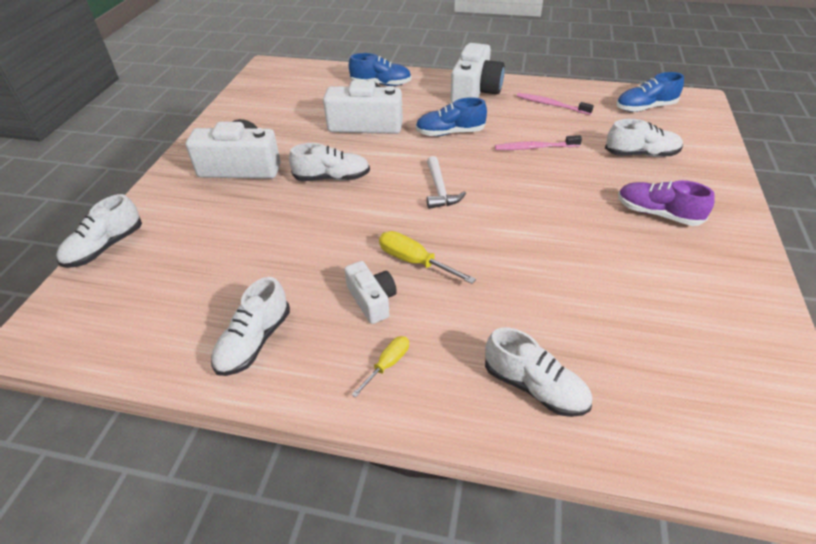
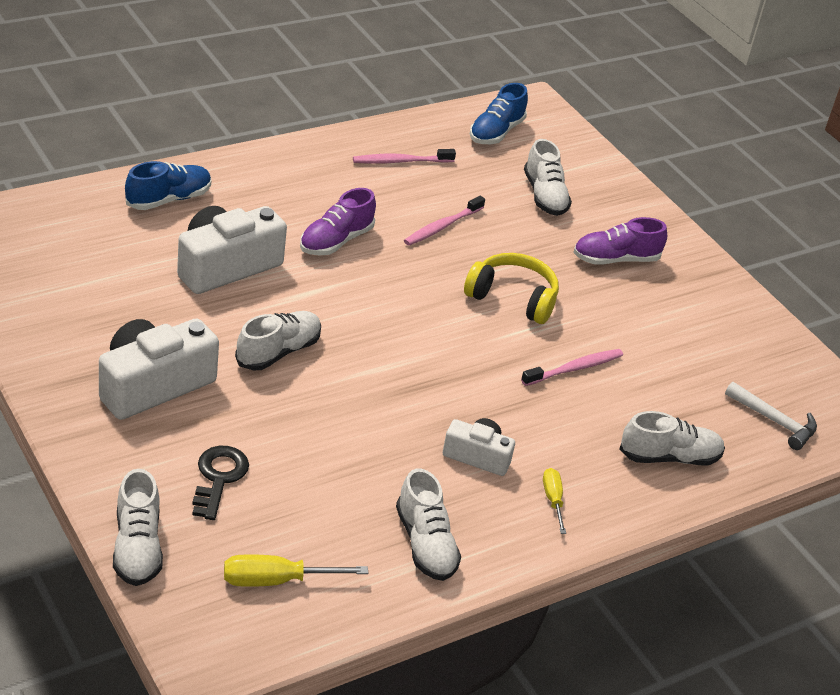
camera: 50 degrees left, 5 degrees down
yellow screwdriver [379,231,476,284] -> yellow screwdriver moved to [224,554,368,587]
blue shoe [415,97,487,136] -> purple shoe [300,188,376,255]
white hammer [427,156,466,209] -> white hammer moved to [725,382,817,450]
white camera [450,43,505,103] -> none
white shoe [605,119,683,157] -> white shoe turned 120 degrees clockwise [524,139,572,216]
none -> black key [192,446,249,520]
none -> yellow headphones [464,253,559,324]
none -> pink toothbrush [521,349,623,386]

